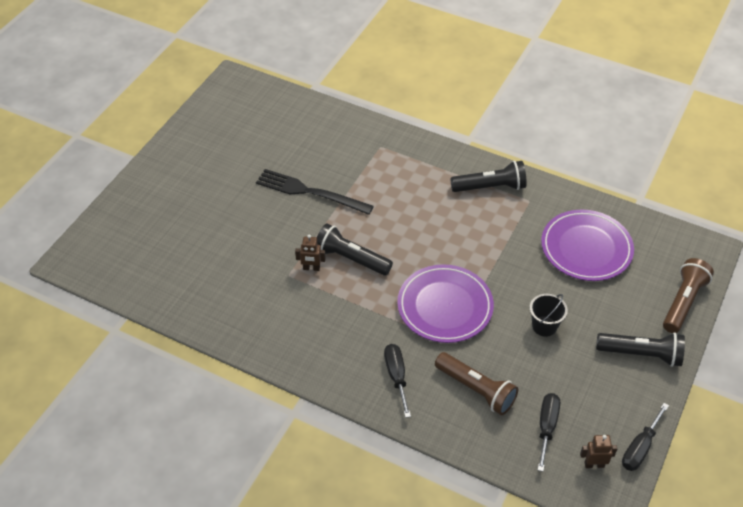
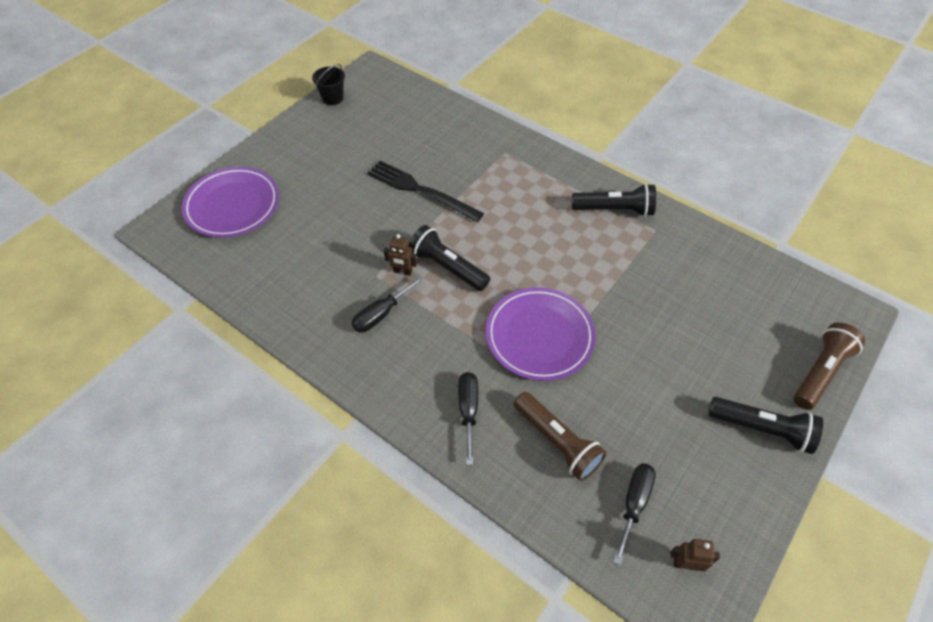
camera: 10 degrees right, 5 degrees up
black bucket [530,294,568,337] -> black bucket moved to [312,64,345,105]
purple plate [541,210,634,281] -> purple plate moved to [182,167,279,238]
black screwdriver [622,403,669,471] -> black screwdriver moved to [352,276,424,332]

